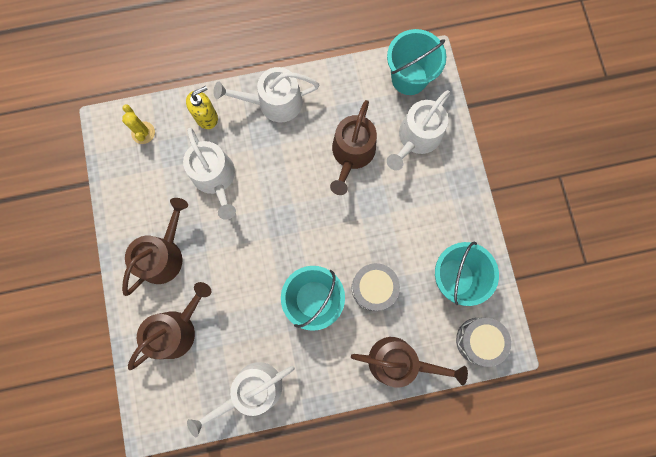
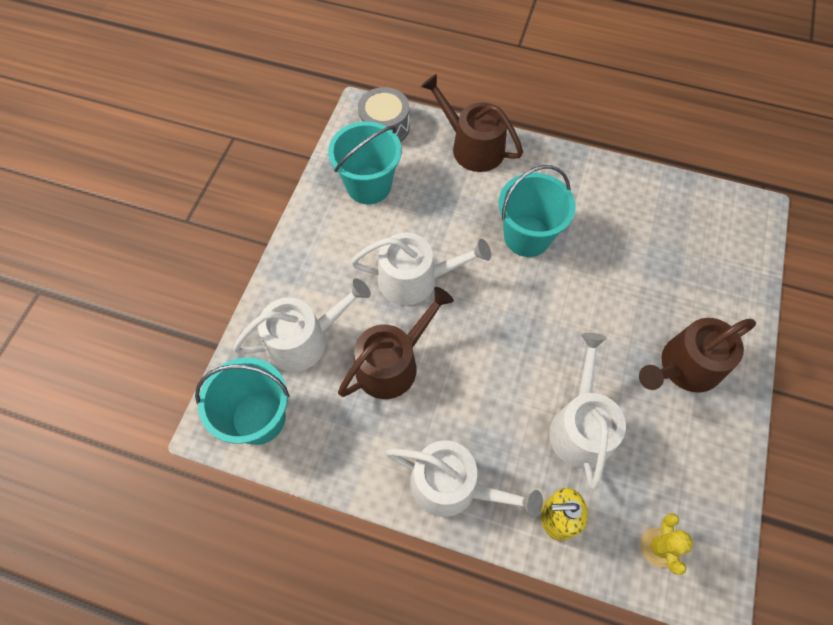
camera: 150 degrees left, 15 degrees down
brown watering can [128,282,211,370] -> none
white watering can [187,362,295,437] -> white watering can moved to [351,232,491,306]
grey drum [352,263,400,311] -> none

